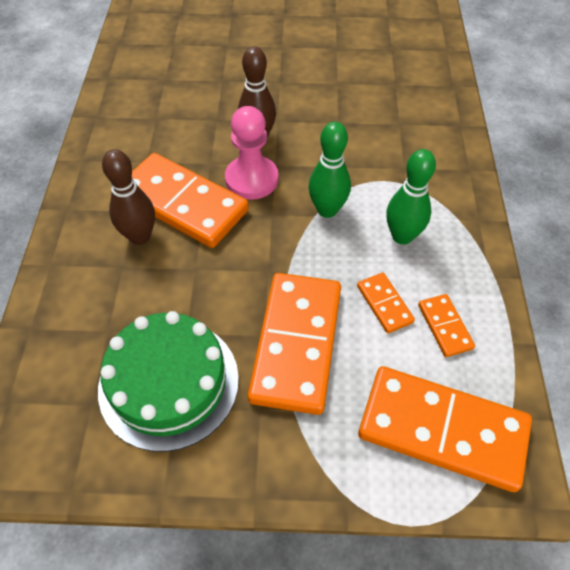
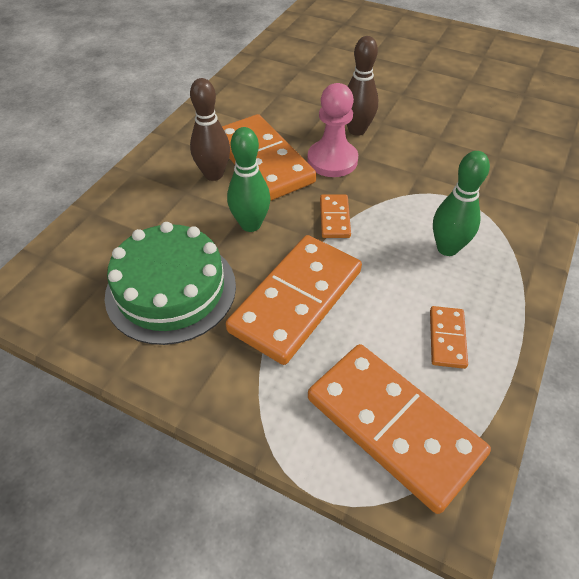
camera: 25 degrees right, 5 degrees down
green bowling pin [308,122,351,218] -> green bowling pin moved to [227,127,271,232]
orange domino [357,273,415,333] -> orange domino moved to [320,195,351,238]

